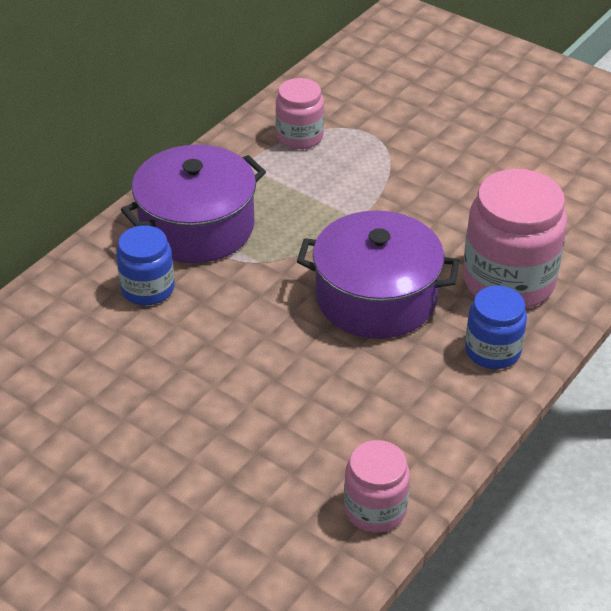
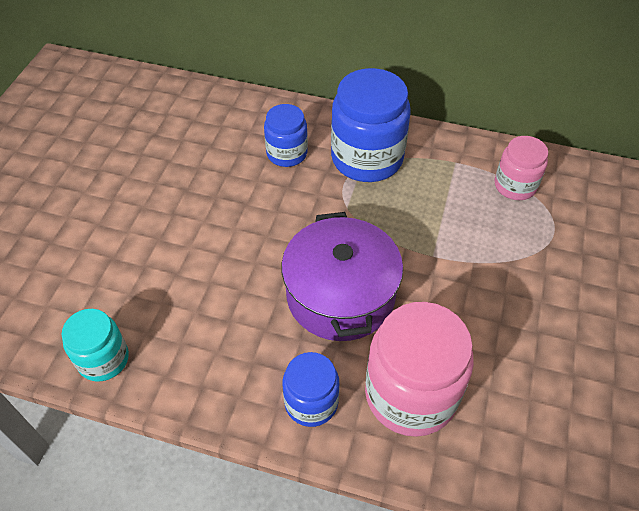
camera: 70 degrees right, 10 degrees up
purple pot [121,145,266,263] -> blue jar [331,68,411,182]
pink jar [344,440,410,533] -> turquoise jar [61,309,129,382]

